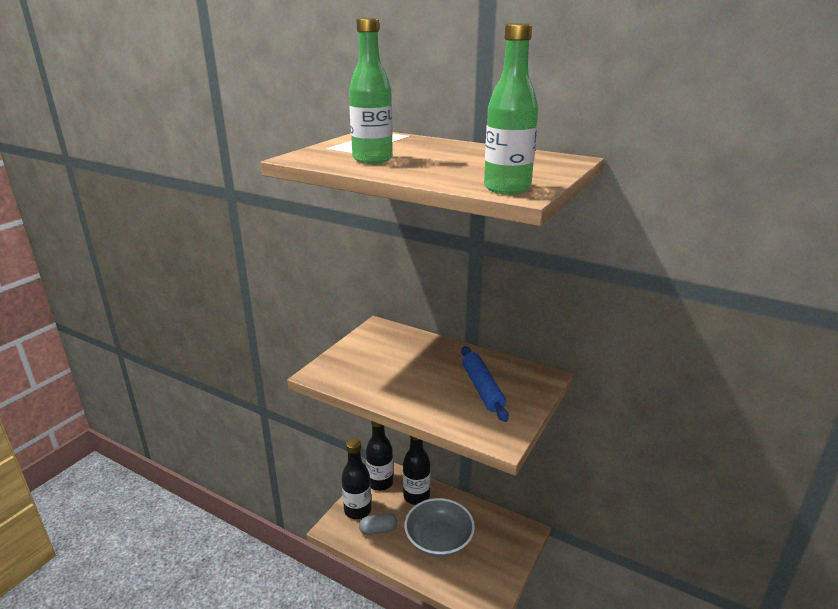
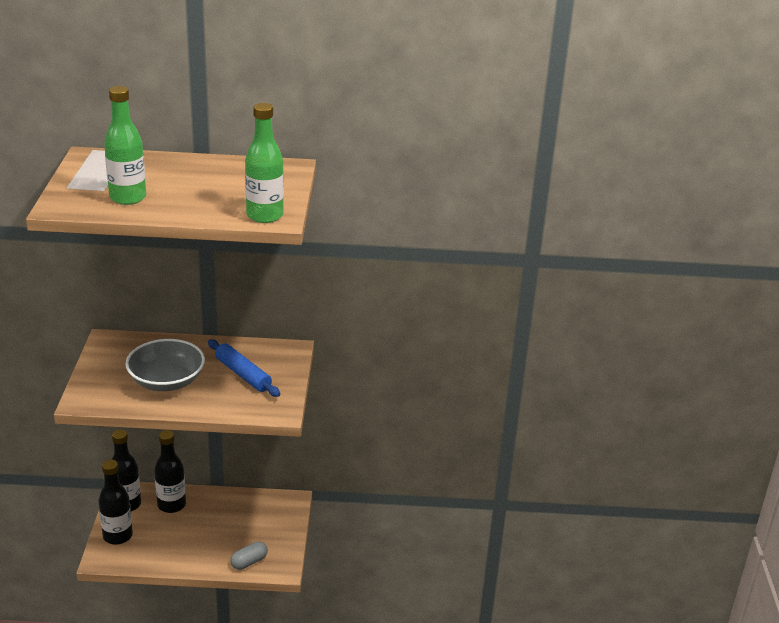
camera: 30 degrees left, 5 degrees up
grey capsule [359,513,397,535] -> grey capsule moved to [230,541,268,570]
grey bowl [404,498,475,557] -> grey bowl moved to [126,339,205,391]

